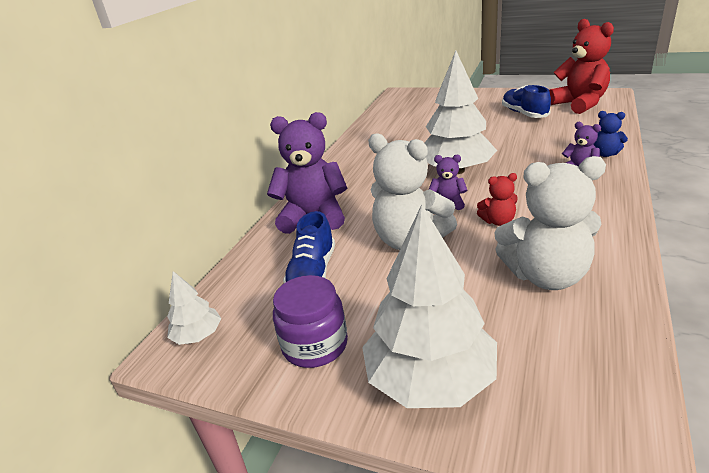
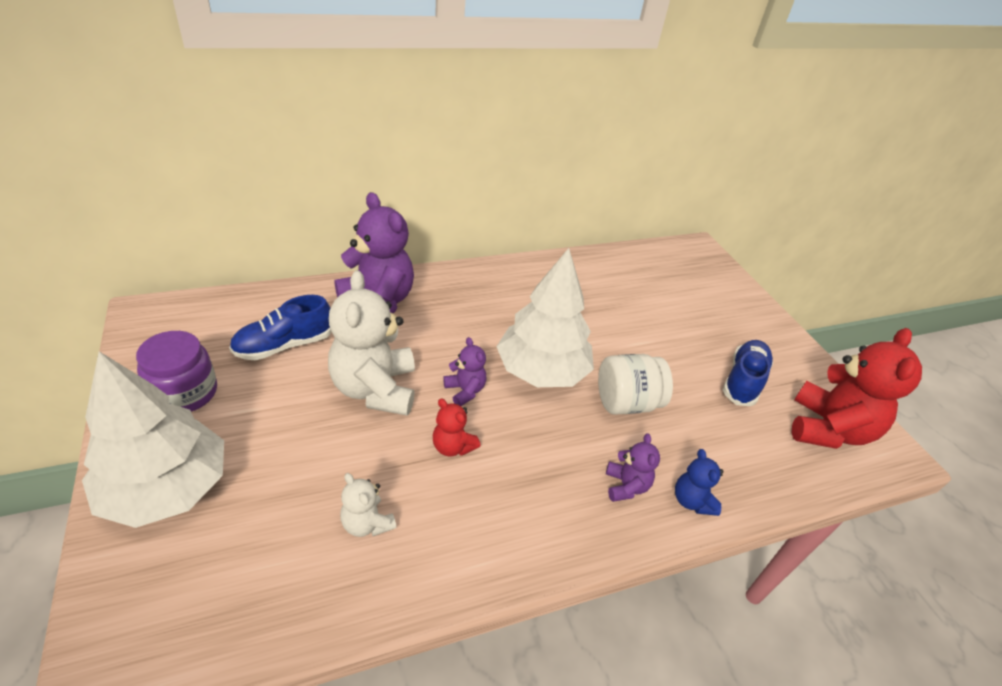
camera: 40 degrees right, 10 degrees up
white tree [167,271,221,345] -> none
white teddy bear [494,156,606,290] -> white teddy bear [340,473,396,537], size x0.48
none -> white jar [598,354,673,415]

